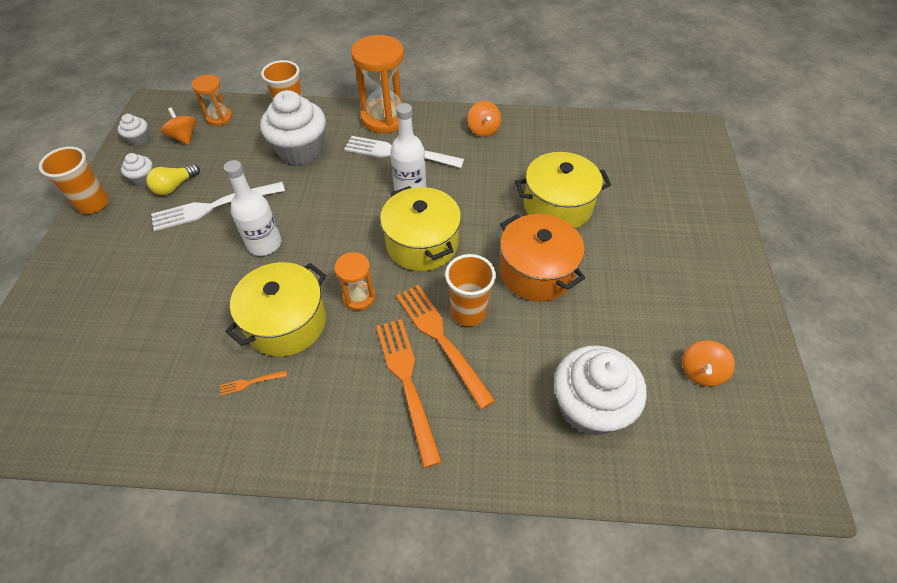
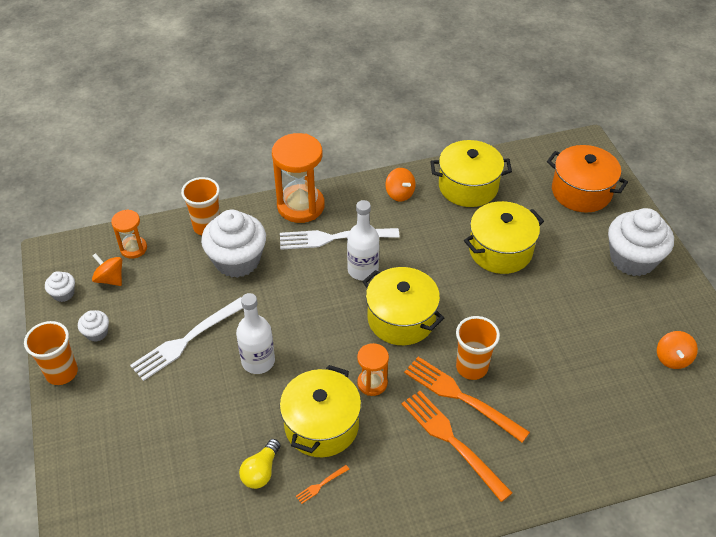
camera: 20 degrees left, 5 degrees down
yellow light bulb [146,164,200,195] -> yellow light bulb moved to [239,439,281,489]
orange pot [499,214,585,301] -> orange pot moved to [547,145,628,212]
white cupcake [554,345,647,436] -> white cupcake moved to [608,208,674,276]
none -> yellow pot [430,140,512,207]

